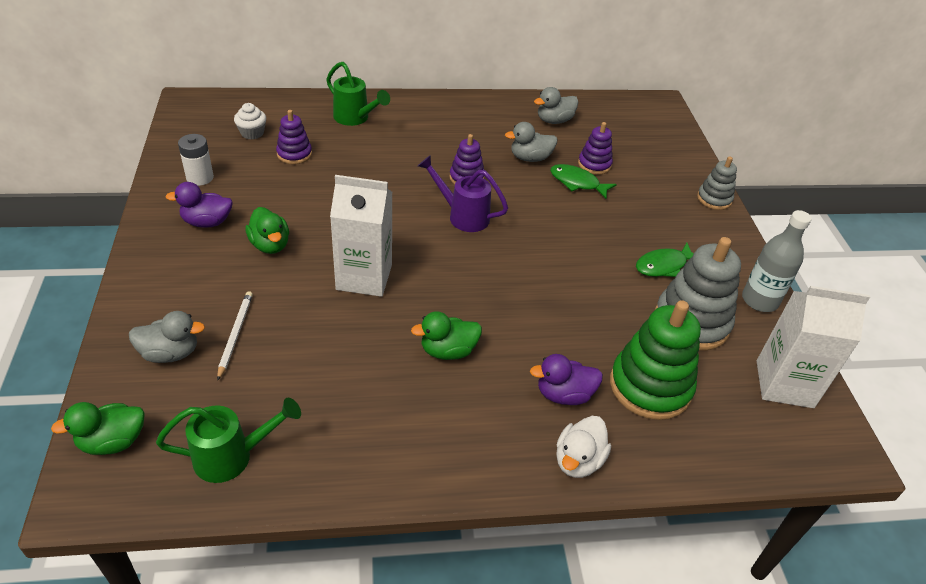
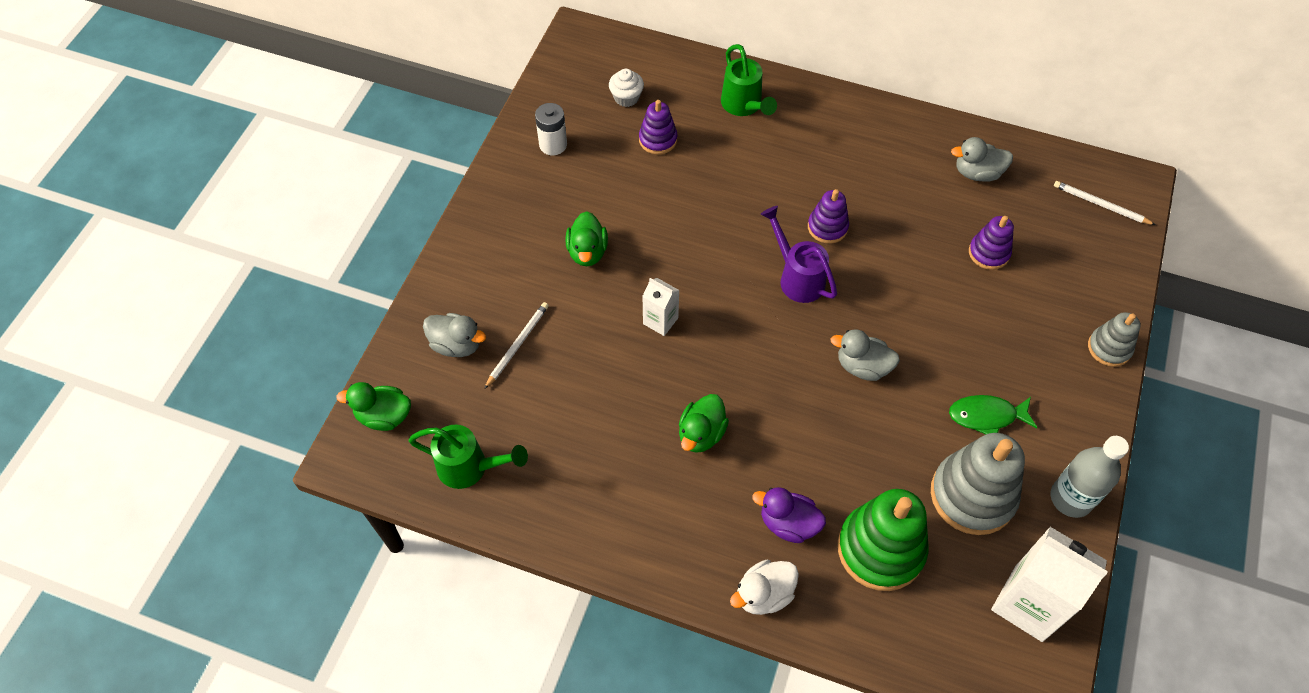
camera: 30 degrees right, 15 degrees up
purple duck [166,182,233,228] -> none
white carton [330,175,392,297] -> white carton [642,278,679,336], size x0.53
green duck [411,311,482,360] -> green duck turned 75 degrees counterclockwise [679,394,729,453]
grey duck [505,122,557,162] -> grey duck moved to [831,329,900,381]
green fish [550,164,617,199] -> none
none -> white pencil [1054,181,1155,225]

